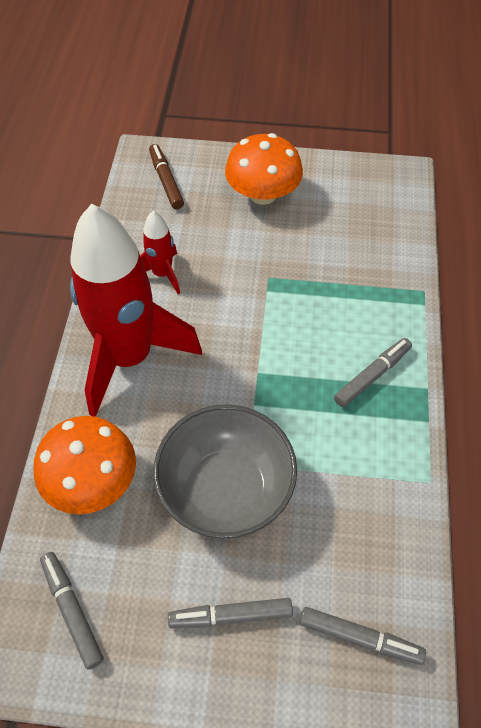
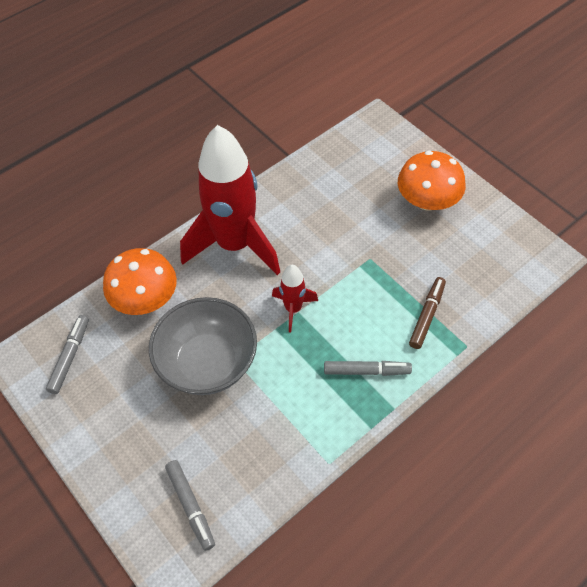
camera: 45 degrees right, 0 degrees up
red rocket [140,211,180,294] -> red rocket moved to [272,265,318,333]
brown marker [149,144,184,209] -> brown marker moved to [409,277,446,349]
grey marker [168,598,293,628] -> none

